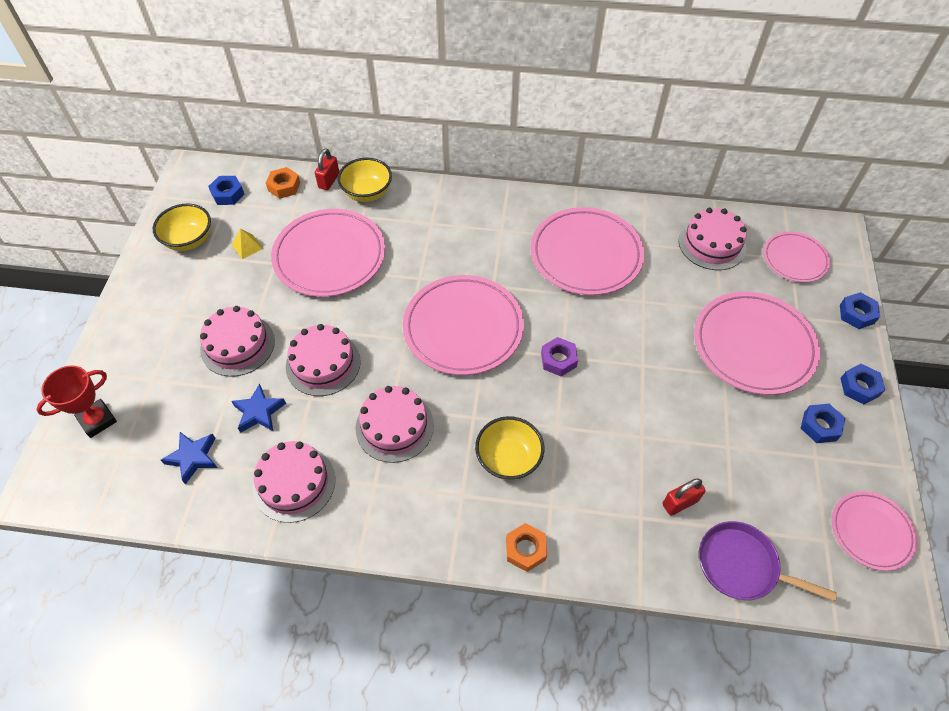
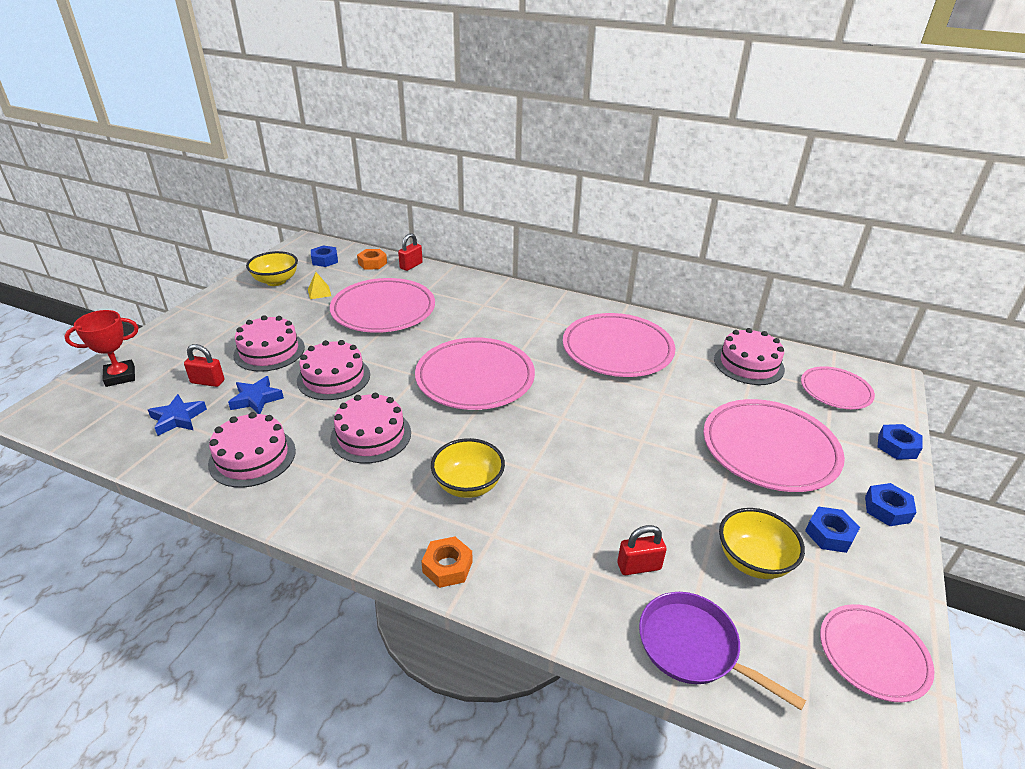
camera: 15 degrees right, 20 degrees down
yellow bowl [337,158,392,202] -> yellow bowl moved to [719,508,805,579]
purple nut [541,337,578,377] -> none
none -> red padlock [184,344,225,387]

